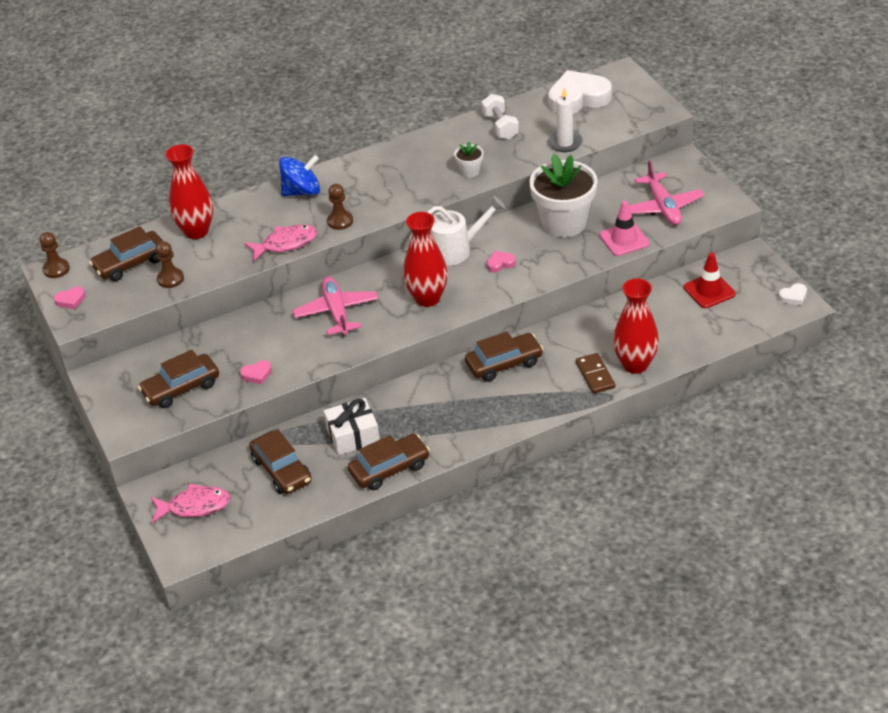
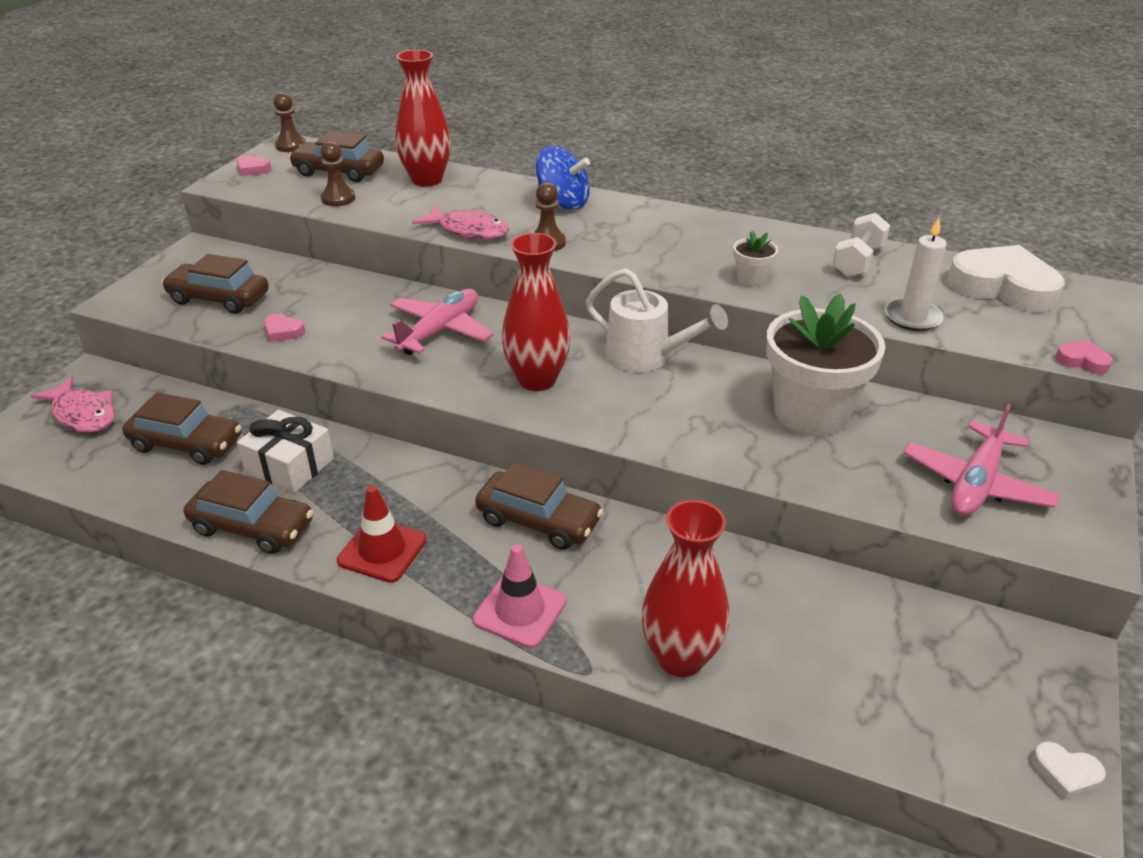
camera: 45 degrees right, 5 degrees down
brown car [249,429,312,494] -> brown car turned 90 degrees counterclockwise [122,392,242,465]
pink heart [487,251,516,273] -> pink heart moved to [1055,340,1113,374]
brown domino [576,353,615,394] -> none
pink traffic cone [599,201,650,256] -> pink traffic cone moved to [473,544,566,648]
red traffic cone [684,253,736,308] -> red traffic cone moved to [337,485,427,583]

